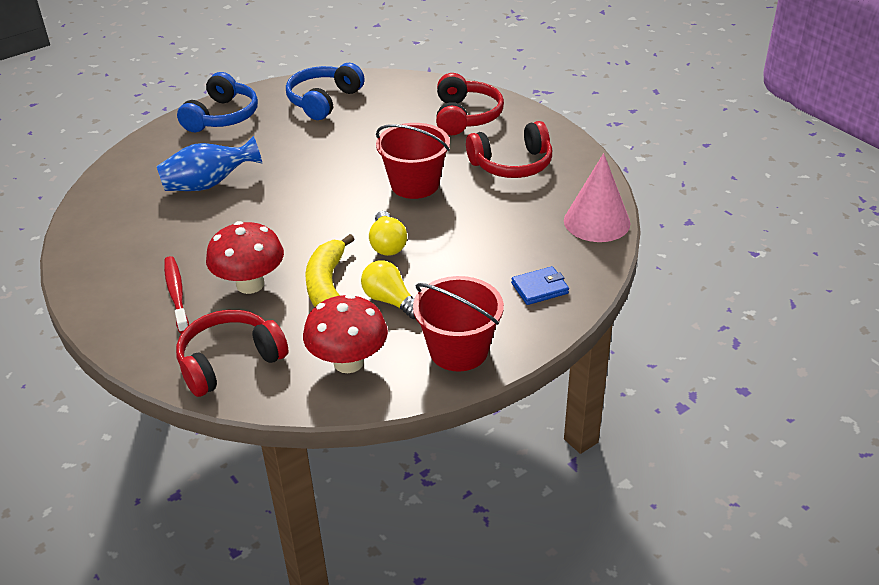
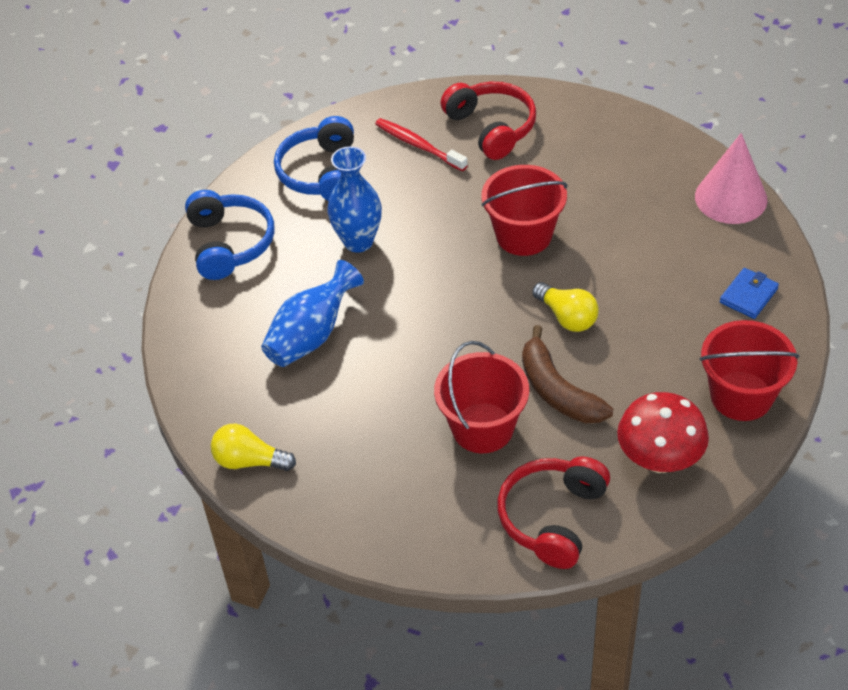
camera: 30 degrees left, 10 degrees up
red toothbrush [164,256,189,333] -> red toothbrush moved to [375,118,468,171]
red mushroom [206,221,284,294] -> red bucket [434,341,529,453]
yellow banana [305,234,355,307] -> brown banana [522,325,613,423]
yellow light bulb [361,260,416,319] -> yellow light bulb moved to [211,424,296,471]
red headphones [466,121,552,178] -> none
none -> blue vase [328,146,382,253]

